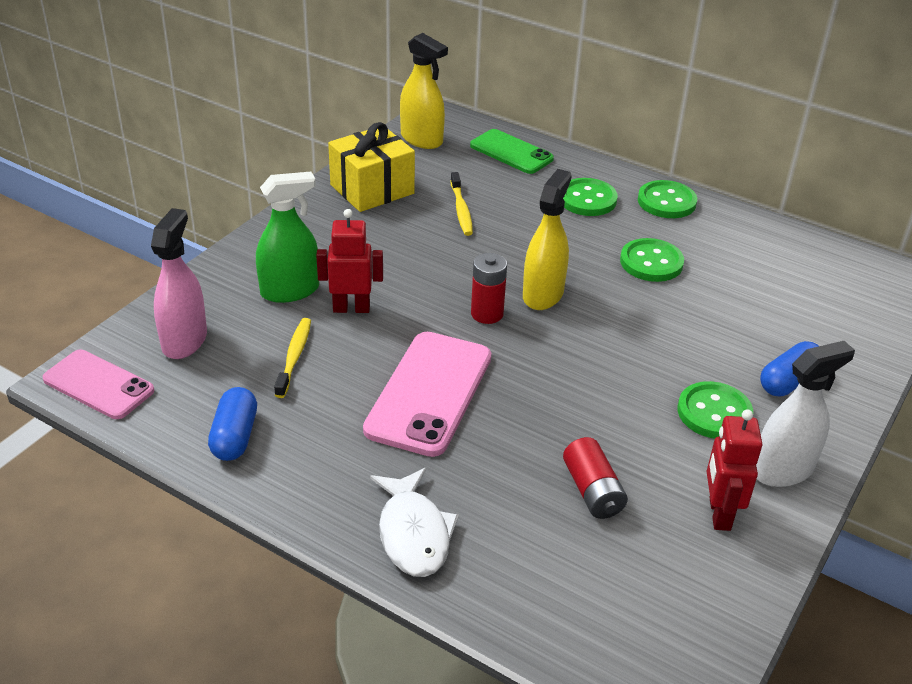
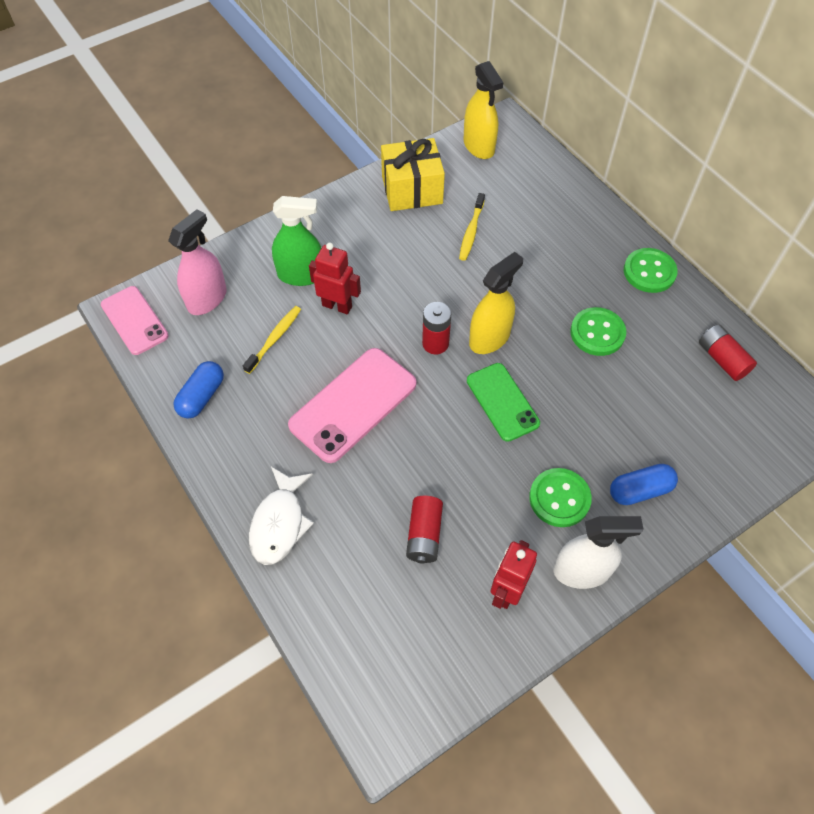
camera: 25 degrees right, 20 degrees up
green phone [470,129,554,174] -> green phone moved to [467,363,540,442]
green button [563,178,618,216] -> none
none -> red battery [699,325,757,381]

